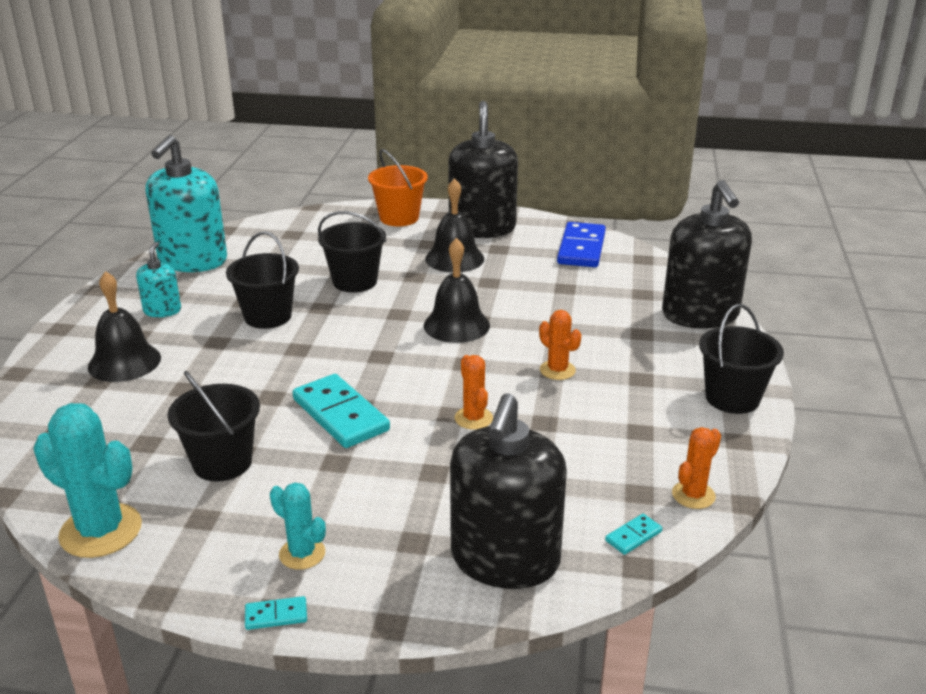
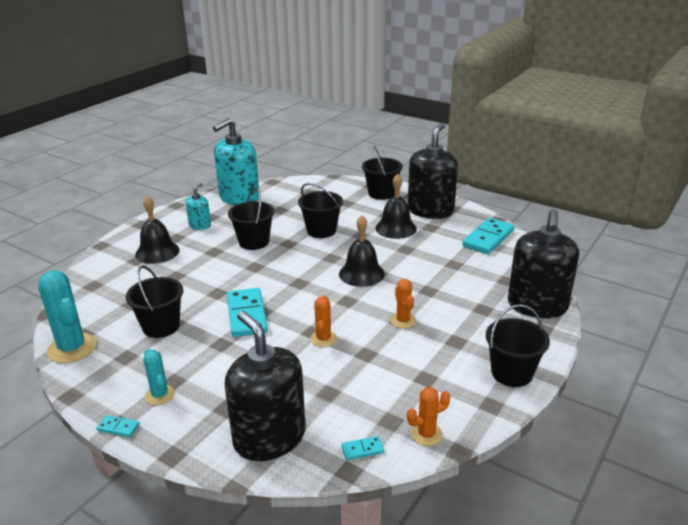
camera: 25 degrees right, 0 degrees up
orange bucket [368,149,428,226] -> black bucket [362,146,403,200]
black soap dispenser [450,393,567,589] -> black soap dispenser turned 105 degrees clockwise [225,311,306,461]
blue domino [557,222,606,267] -> turquoise domino [462,218,514,254]

